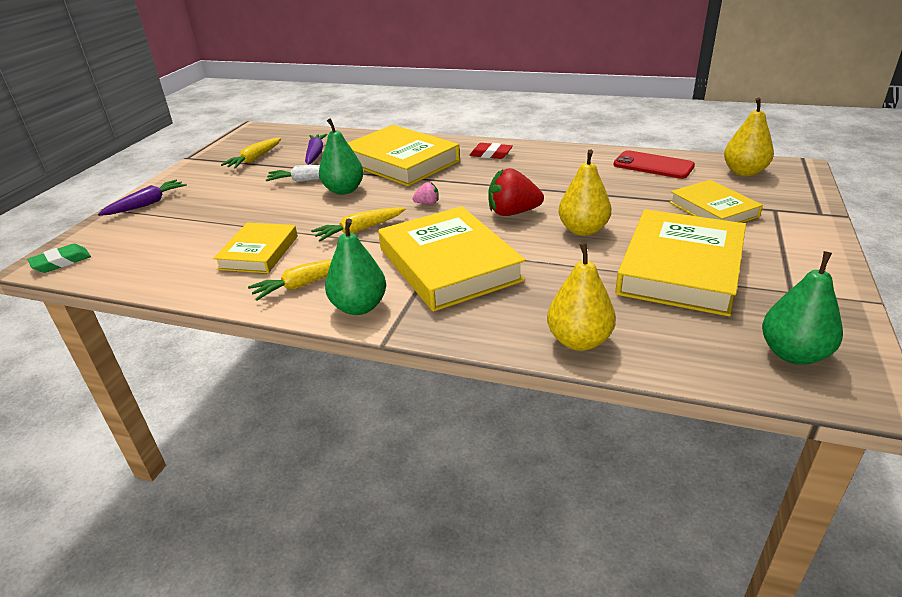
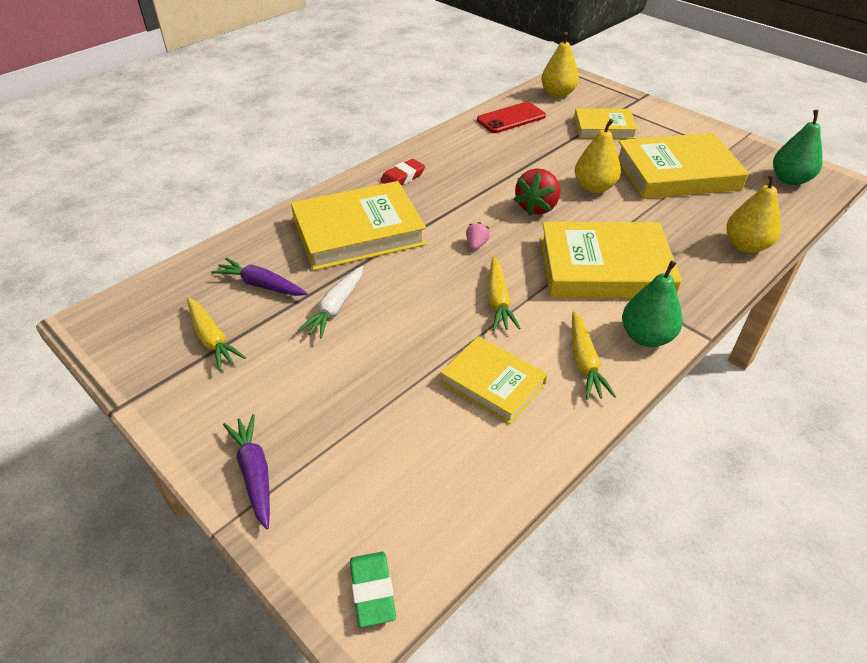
camera: 65 degrees left, 10 degrees up
green pear [319,118,364,195] -> none
yellow book [615,209,746,317] -> yellow book turned 60 degrees counterclockwise [618,133,749,199]

